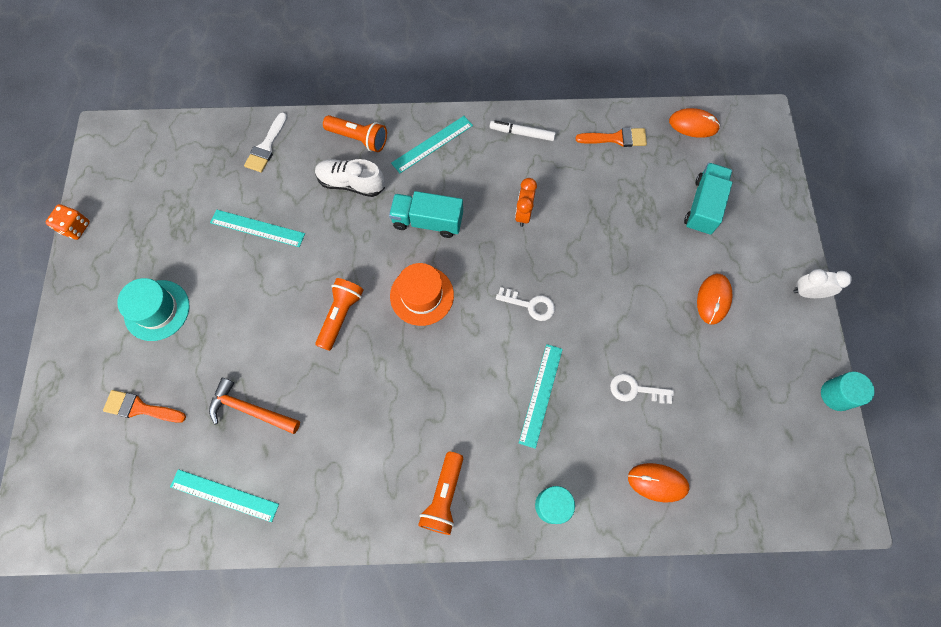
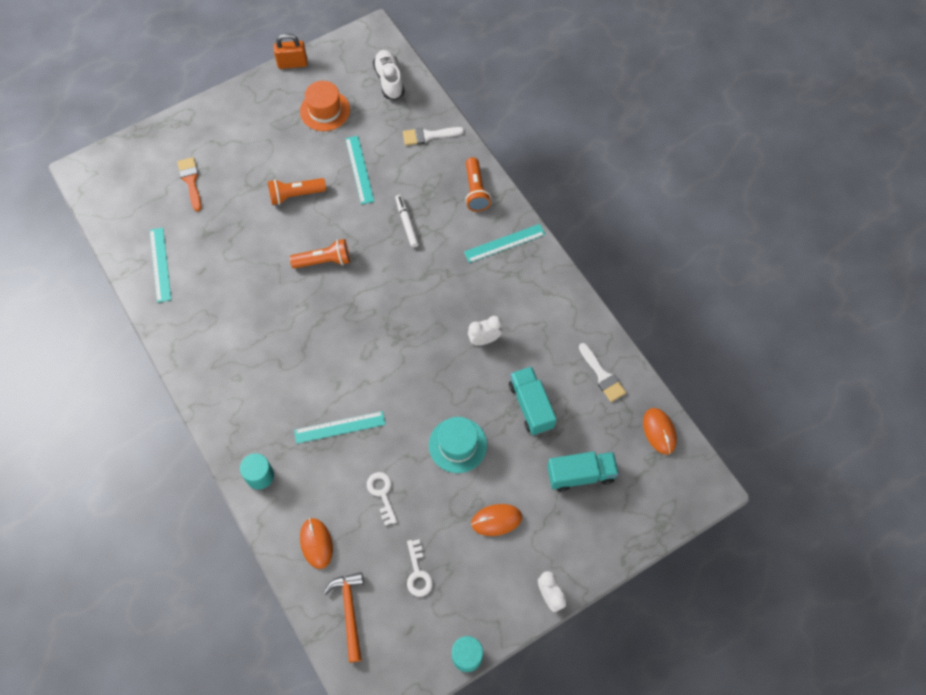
camera: 60 degrees right, 5 degrees down
orange dice [46,204,90,240] -> orange padlock [274,33,308,69]
turquoise hat [117,278,189,341] -> turquoise hat moved to [429,417,487,473]
orange hammer [209,378,300,434] -> orange hammer moved to [323,572,364,662]
white shoe [315,159,385,197] -> white shoe moved to [373,50,404,100]
turquoise truck [389,191,463,238] -> turquoise truck moved to [509,366,557,435]
orange hat [390,263,454,326] -> orange hat moved to [300,81,350,131]
turquoise ruler [391,116,473,173] -> turquoise ruler turned 45 degrees counterclockwise [464,224,545,263]
orange flashlight [418,452,463,535] -> orange flashlight moved to [268,178,326,205]
white marker [490,121,556,141] -> white marker moved to [395,195,419,248]
white key [496,287,555,321] -> white key moved to [407,539,433,597]
orange clock [515,178,537,227] -> white clock [468,316,502,346]
orange brush [576,127,647,147] -> white brush [579,343,626,402]

